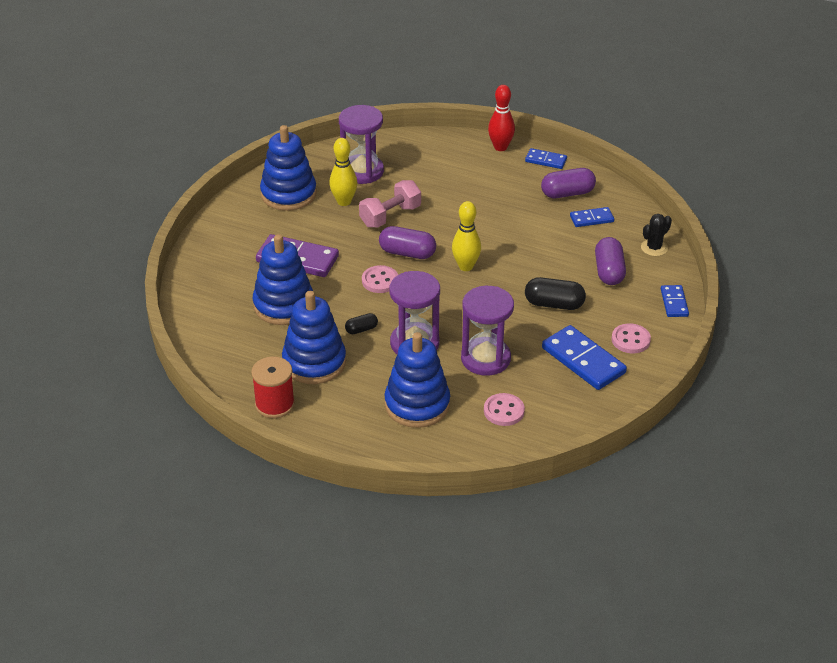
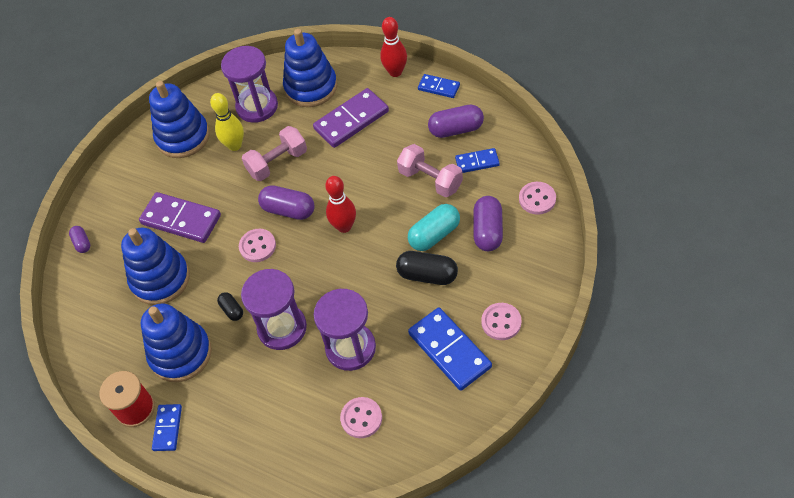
camera: 10 degrees right, 15 degrees up
black capsule [345,313,378,334] -> black capsule turned 75 degrees clockwise [217,292,243,321]
blue stacking toy [384,332,450,428] -> blue stacking toy moved to [283,29,337,107]
yellow bowling pin [452,201,481,271] -> red bowling pin [325,176,356,233]
black cactus [641,214,672,256] -> pink button [519,182,556,215]
blue domino [661,285,689,317] -> blue domino moved to [152,404,182,451]
none -> purple capsule [69,226,90,253]
none -> purple domino [313,88,389,148]
none -> pink dumbbell [397,144,463,197]
none -> turquoise capsule [408,204,460,251]

